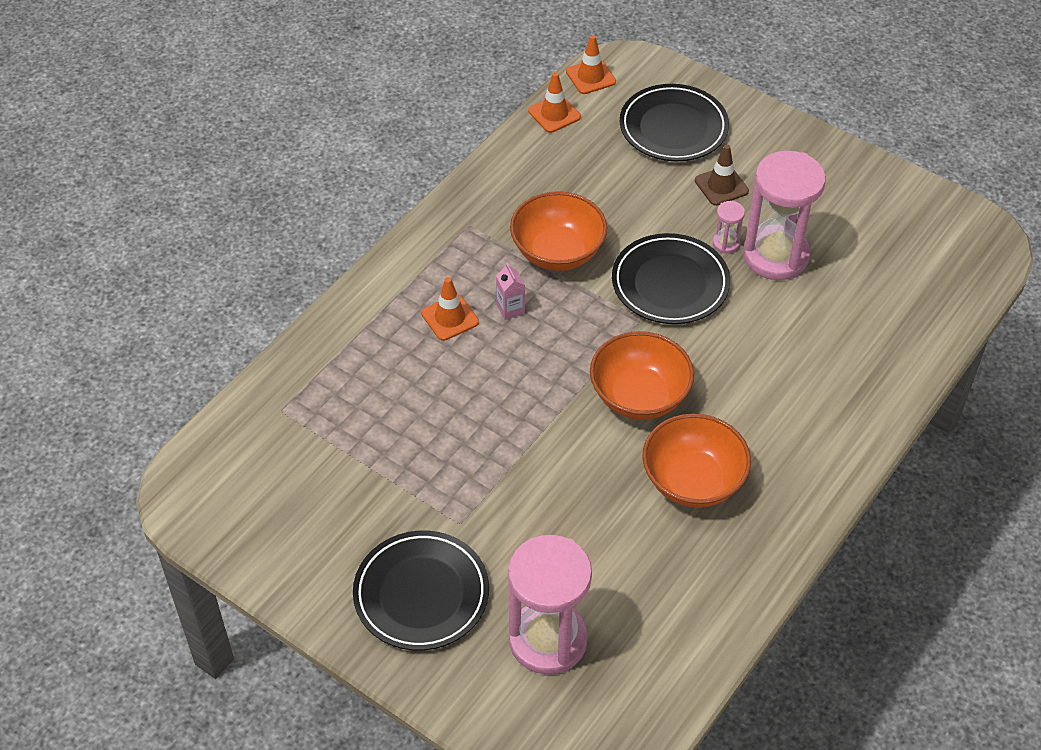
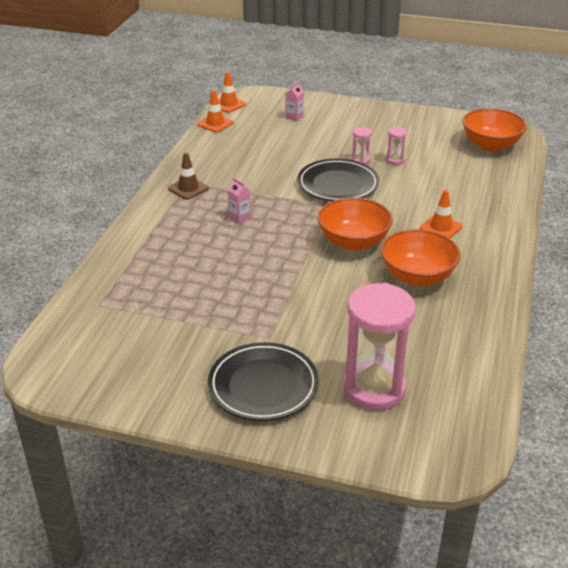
camera: 20 degrees left, 15 degrees down
orange traffic cone [421,277,479,341] -> orange traffic cone moved to [420,190,463,239]
orange bowl [510,191,607,271] -> orange bowl moved to [462,108,527,151]
black plate [620,84,729,161] -> pink carton [286,82,304,121]
brown traffic cone [695,144,749,206] -> brown traffic cone moved to [168,152,209,200]
pink hourglass [743,151,826,280] -> pink hourglass [386,127,407,165], size x0.42

